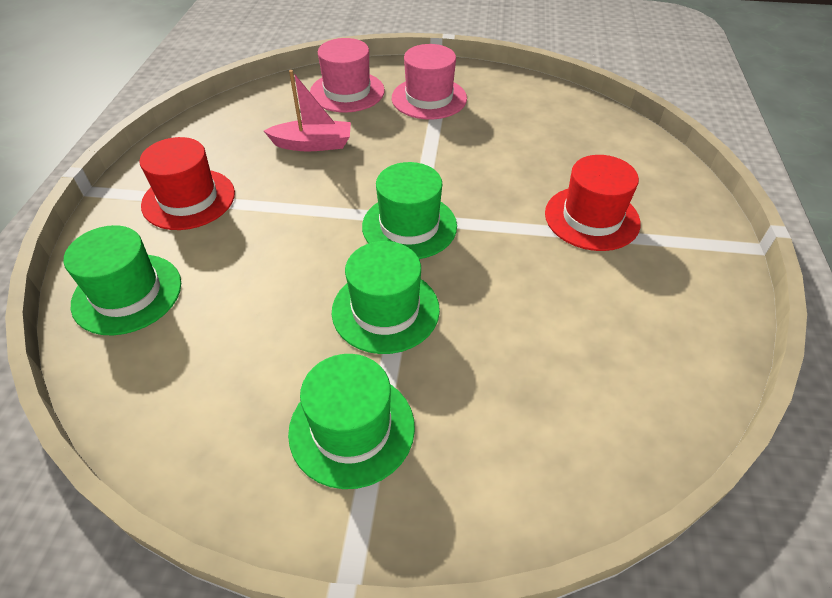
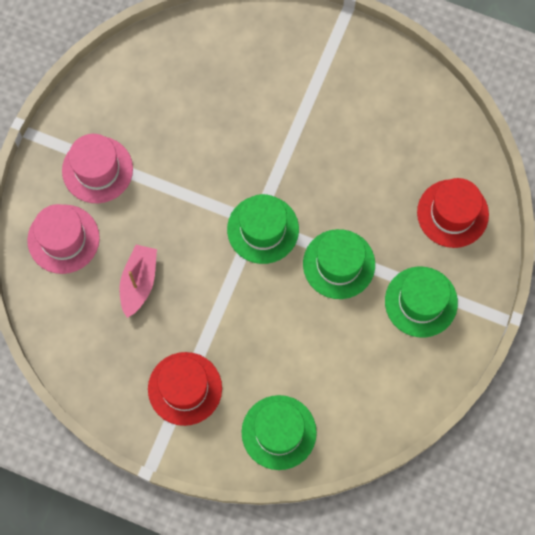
camera: 75 degrees left, 25 degrees up
red hat [545,155,641,251] -> red hat moved to [417,178,489,248]

